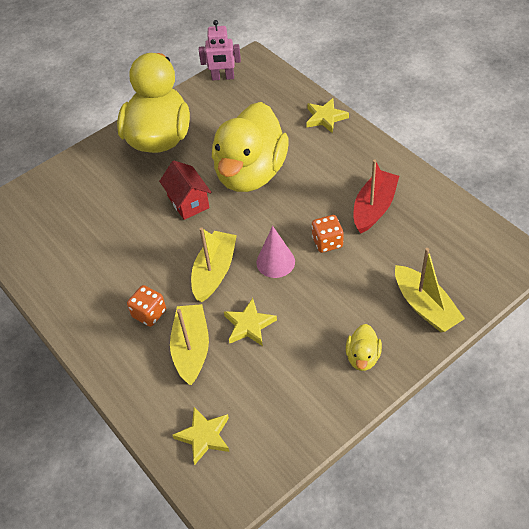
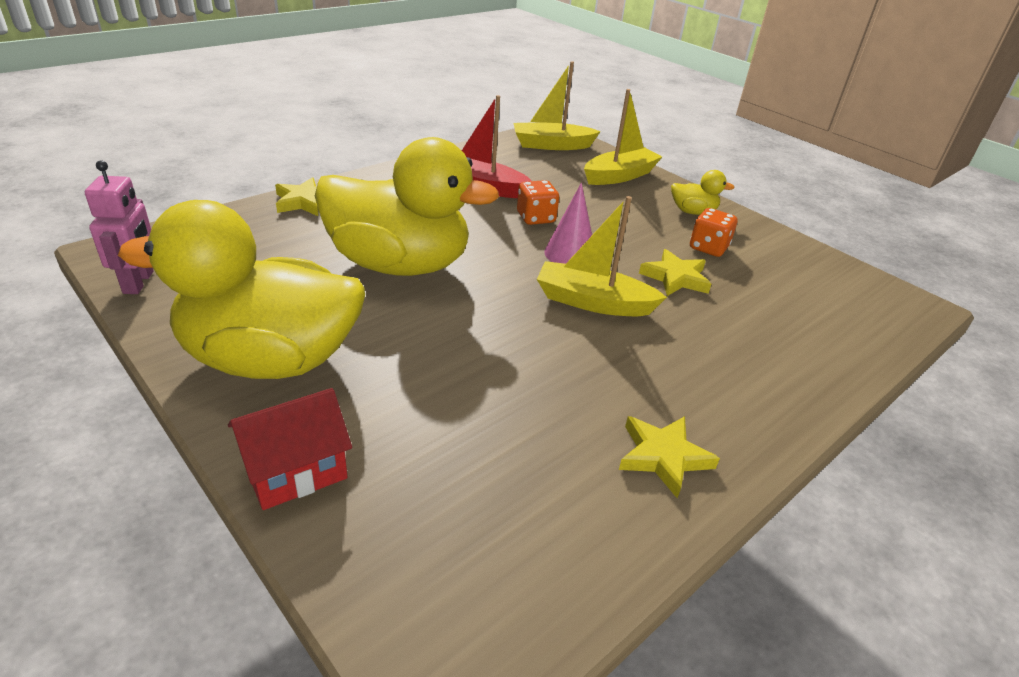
camera: 100 degrees left, 15 degrees down
orange dice [127,285,166,327] -> orange dice moved to [690,208,737,257]
red house [159,161,212,220] -> red house moved to [228,388,352,510]
yellow boat [170,304,209,385] -> yellow boat moved to [513,61,601,150]
yellow star [173,407,229,465] -> yellow star moved to [619,416,720,498]

